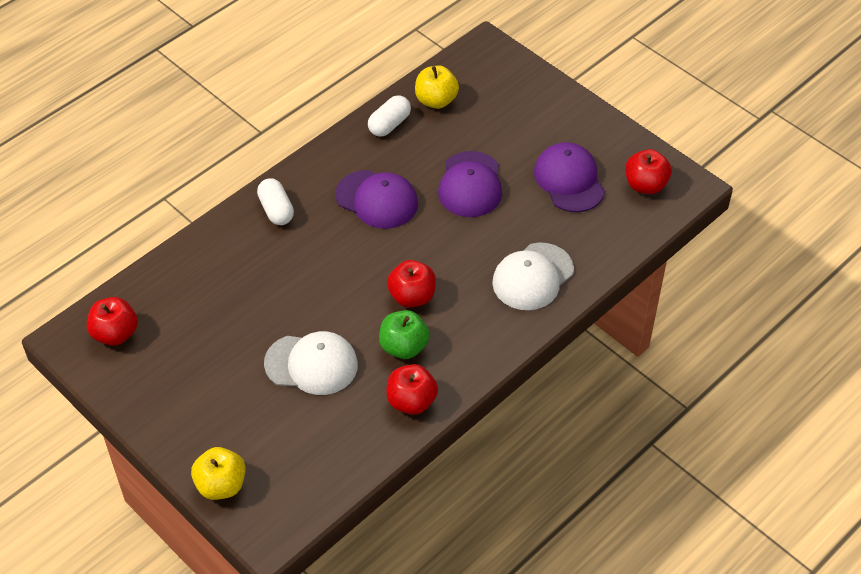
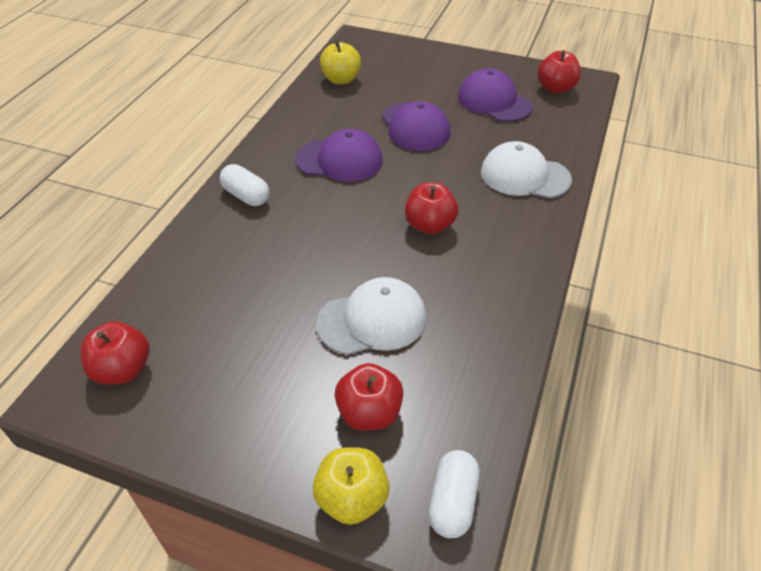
camera: 25 degrees left, 5 degrees down
white capsule [368,95,411,137] -> white capsule moved to [429,450,480,538]
green apple [379,310,430,359] -> none
red apple [386,364,438,415] -> red apple moved to [335,363,403,431]
white cap [492,243,574,310] -> white cap turned 90 degrees clockwise [481,141,572,198]

